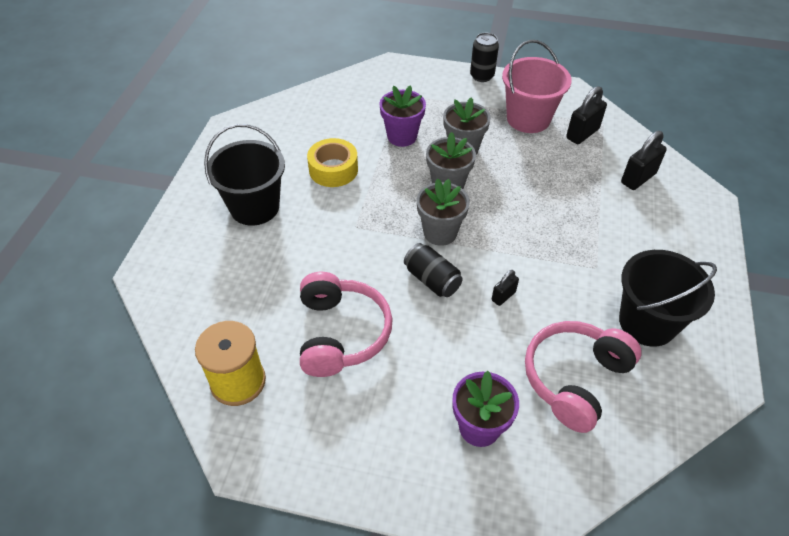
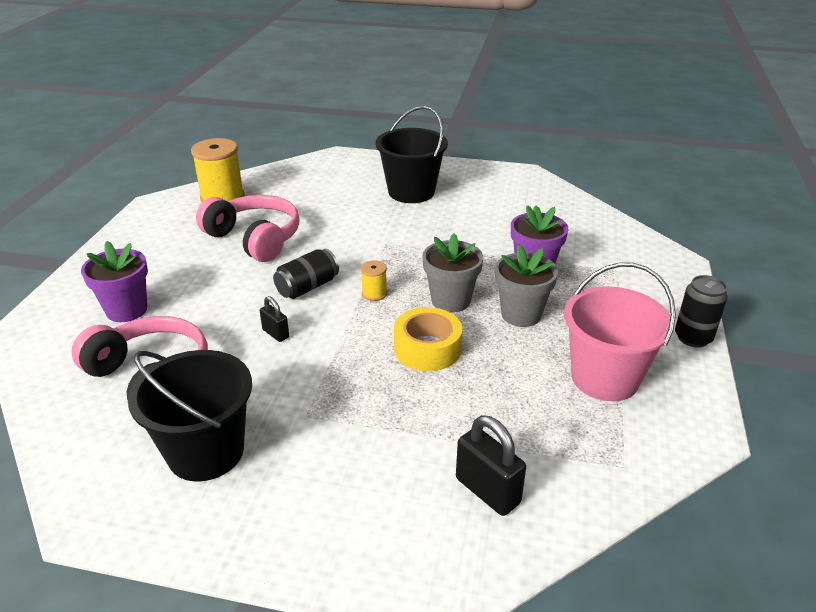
camera: 90 degrees right, 15 degrees down
pink headphones [300,272,393,377] -> pink headphones turned 135 degrees counterclockwise [196,195,300,262]
yellow tape [307,138,358,187] -> yellow tape moved to [394,307,462,371]
grey flower pot [417,178,470,246] -> yellow spool [361,260,387,301]
black padlock [566,86,607,144] -> none

